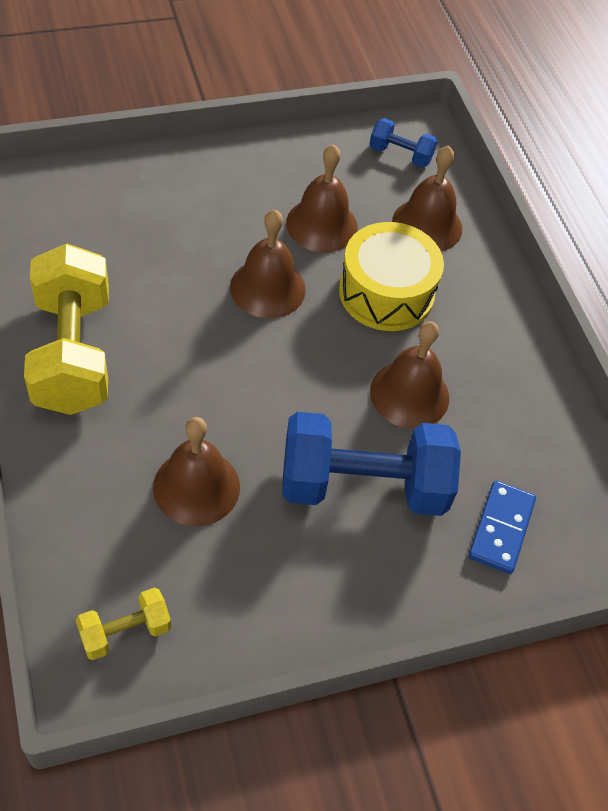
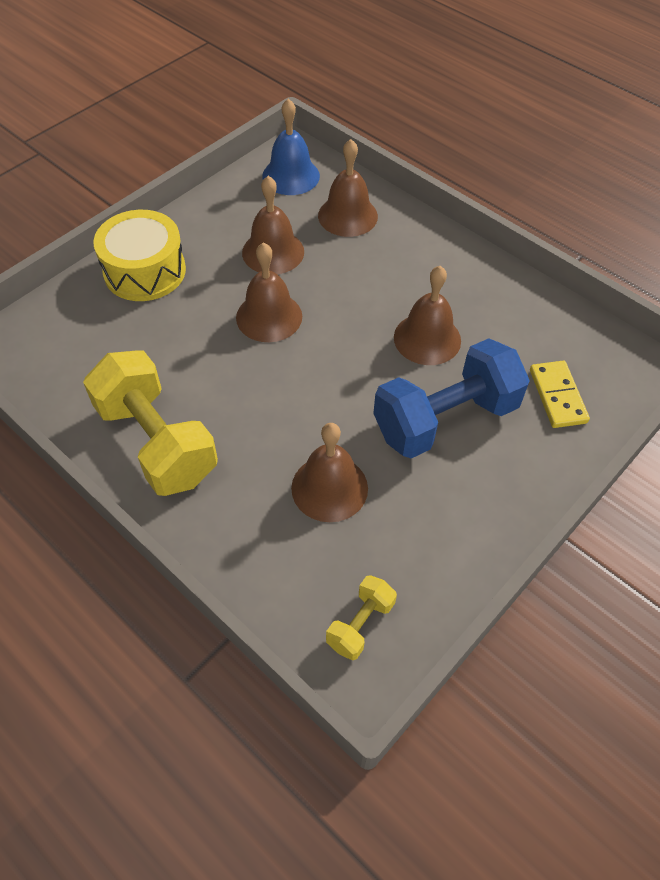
camera: 25 degrees left, 0 degrees up
yellow drum [339,222,444,331] -> yellow drum moved to [94,210,186,301]
blue dumbbell [369,118,438,168] -> blue bell [262,99,320,195]
blue domino [469,481,536,574] -> yellow domino [530,361,590,428]

